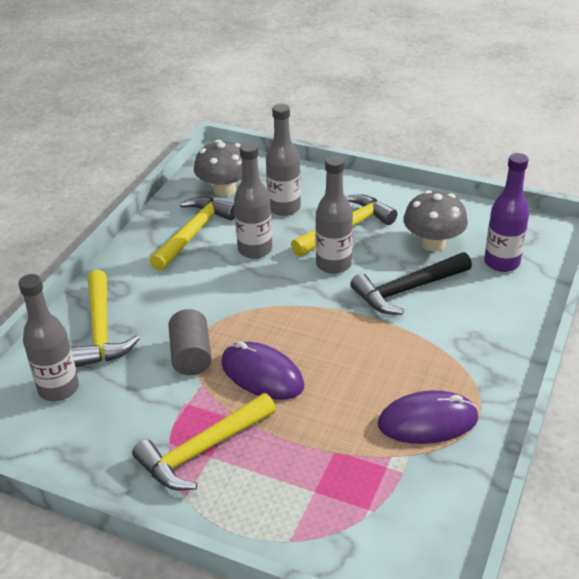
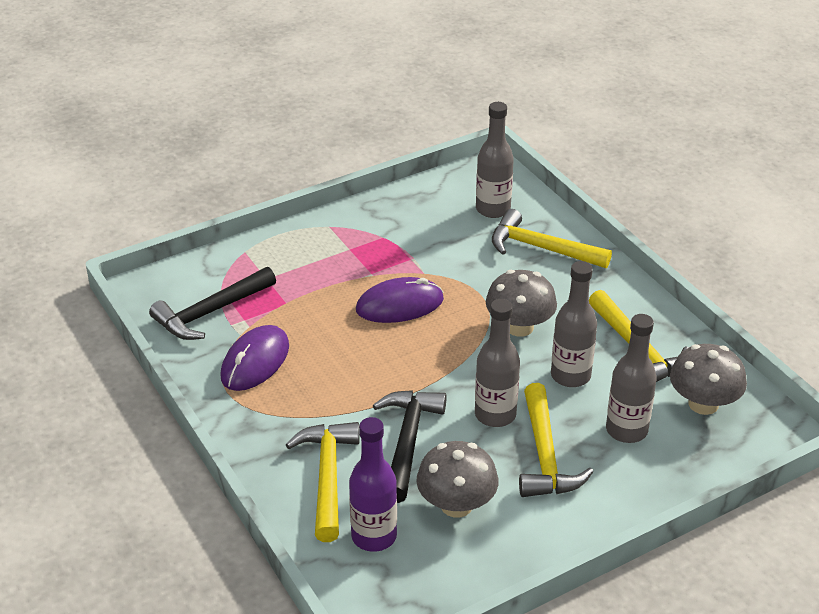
camera: 125 degrees right, 0 degrees up
yellow hammer [132,393,276,491] -> yellow hammer moved to [286,422,359,542]
grey cylinder [169,309,212,375] -> none
none -> black hammer [149,267,276,340]
none -> grey mushroom [486,270,557,337]

